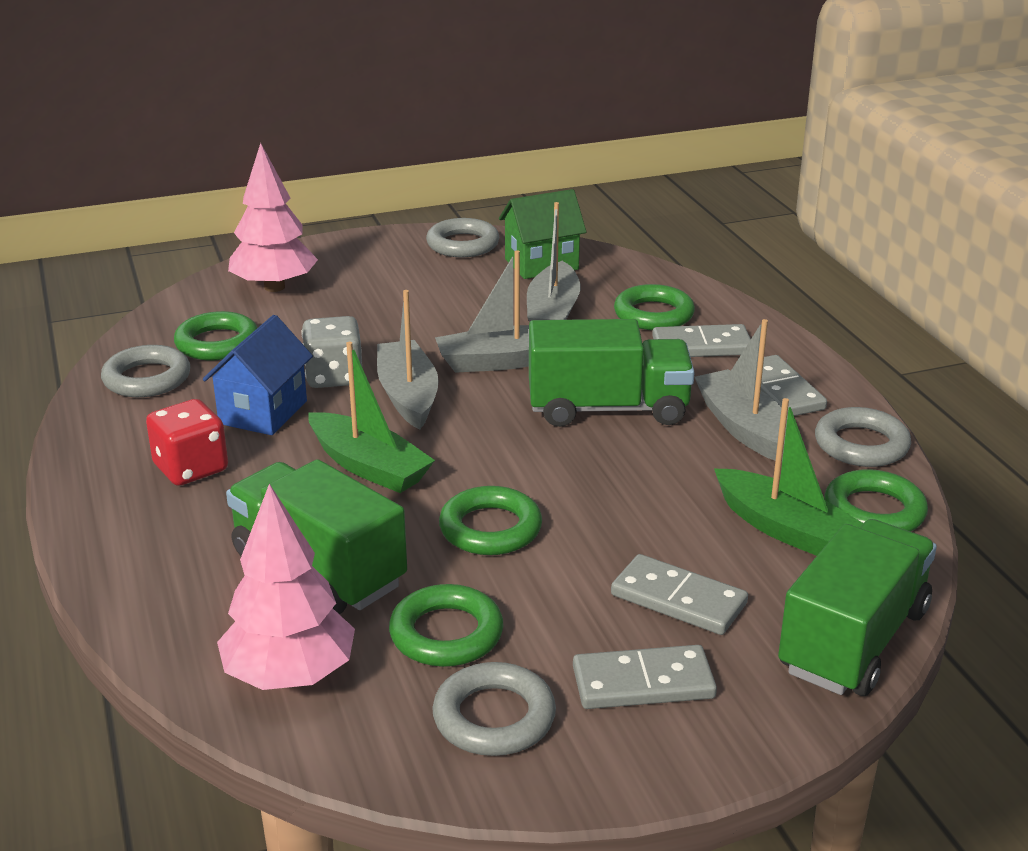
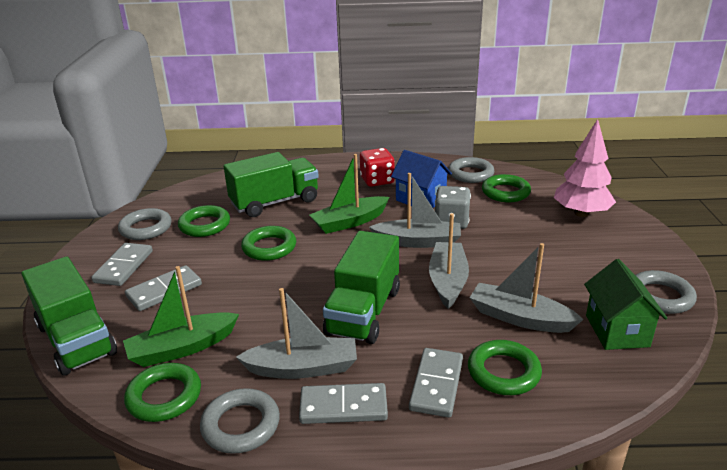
camera: 110 degrees right, 0 degrees up
pink tree [217,484,355,690] -> none

